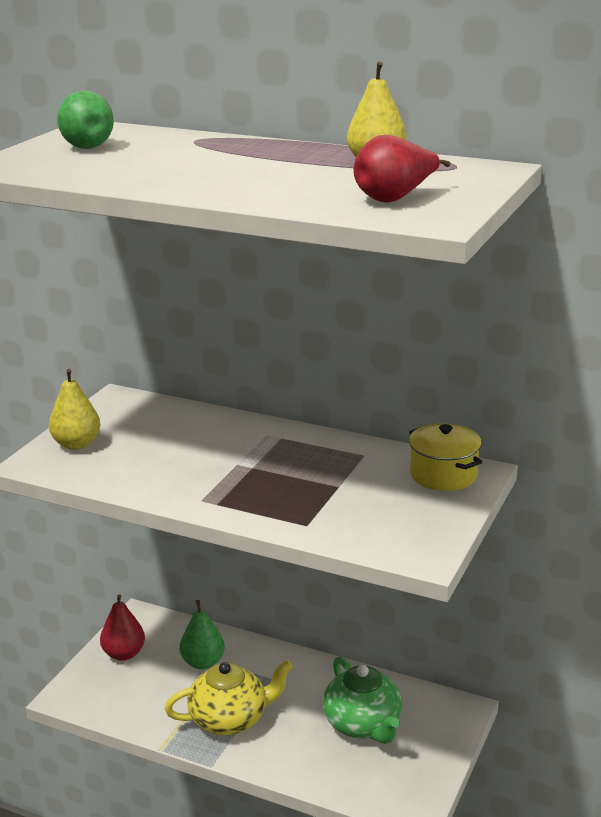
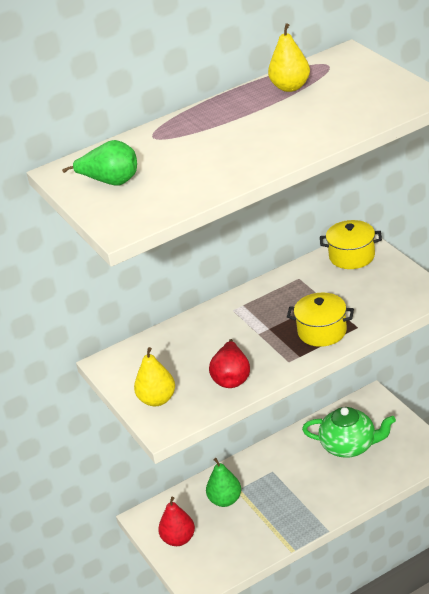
camera: 50 degrees left, 10 degrees up
yellow teapot [165,660,293,735] -> none
red pear [354,135,450,203] -> red pear moved to [209,339,250,388]
none -> yellow pot [287,293,354,347]

